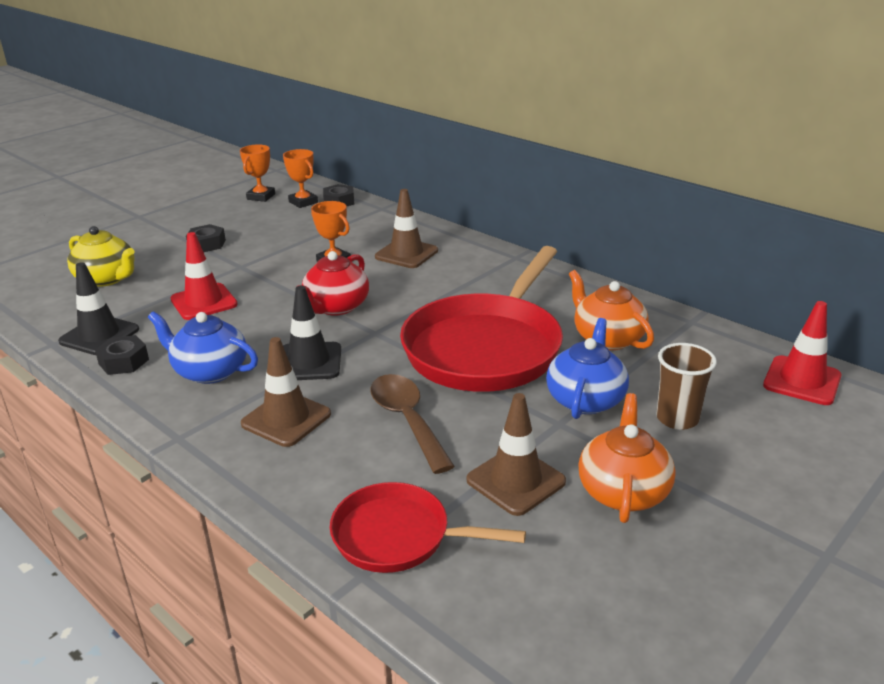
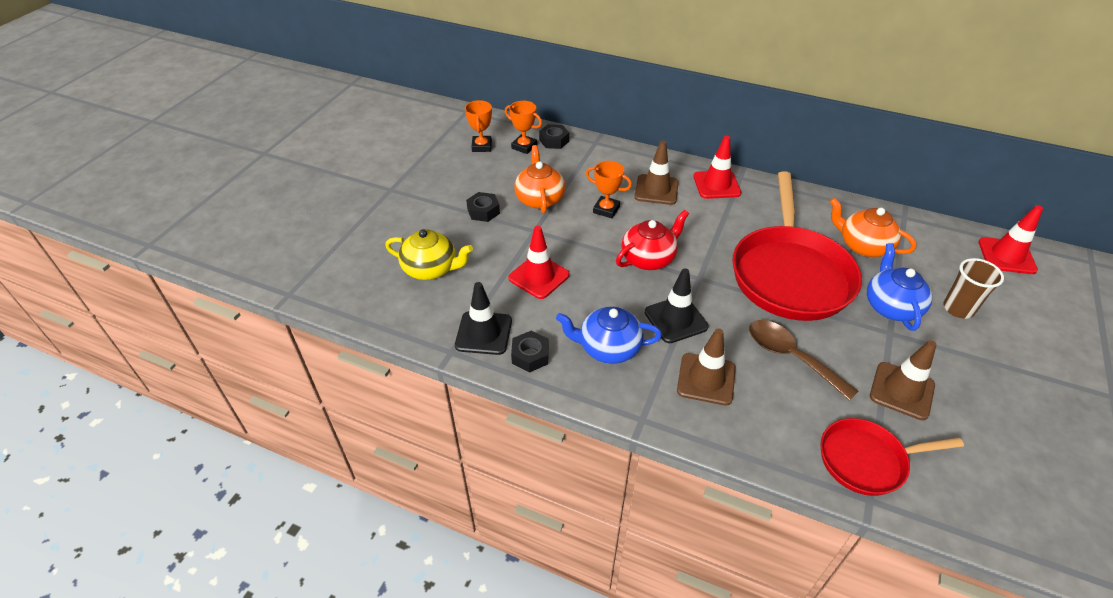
camera: 20 degrees left, 15 degrees up
red teapot [298,251,369,316] -> red teapot turned 135 degrees counterclockwise [616,210,689,270]
orange teapot [578,393,676,523] -> orange teapot moved to [514,145,565,214]
none -> red traffic cone [693,136,741,199]

